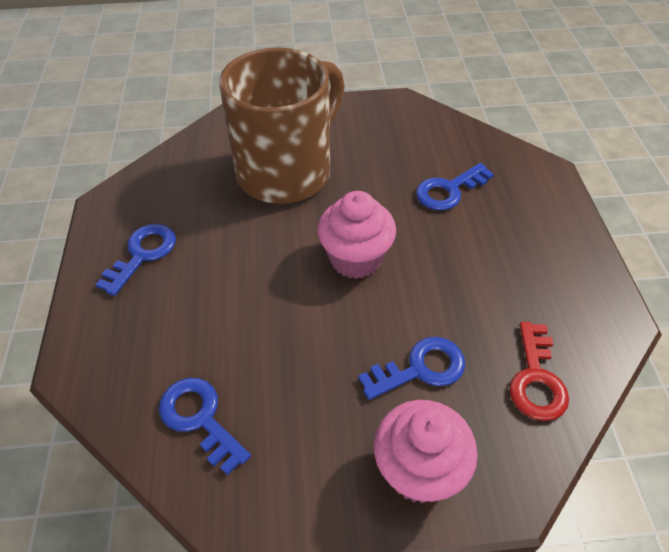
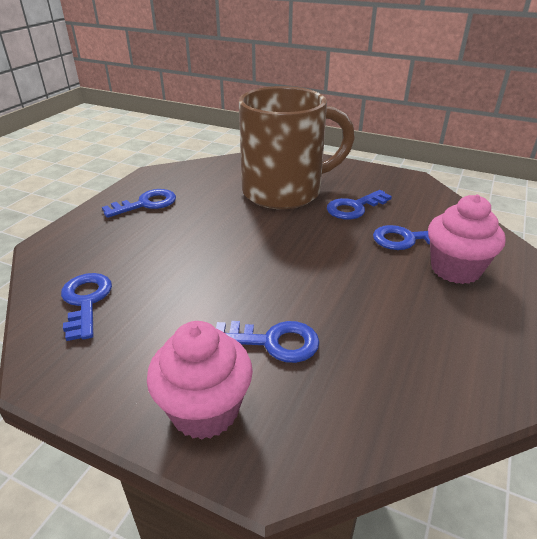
camera: 30 degrees right, 15 degrees down
pink cupcake [317,191,396,279] -> pink cupcake moved to [428,195,506,284]
red key [509,322,569,421] -> none
none -> blue key [327,190,392,219]

